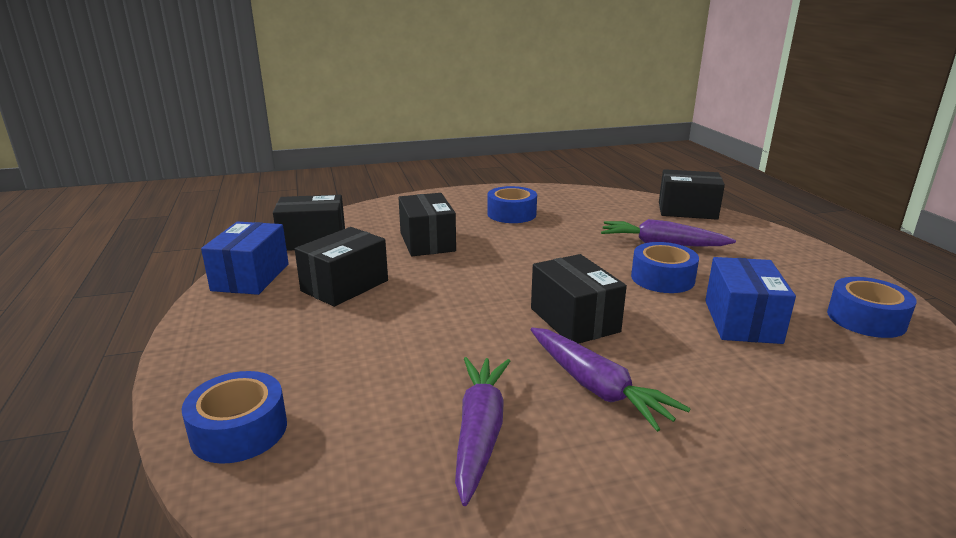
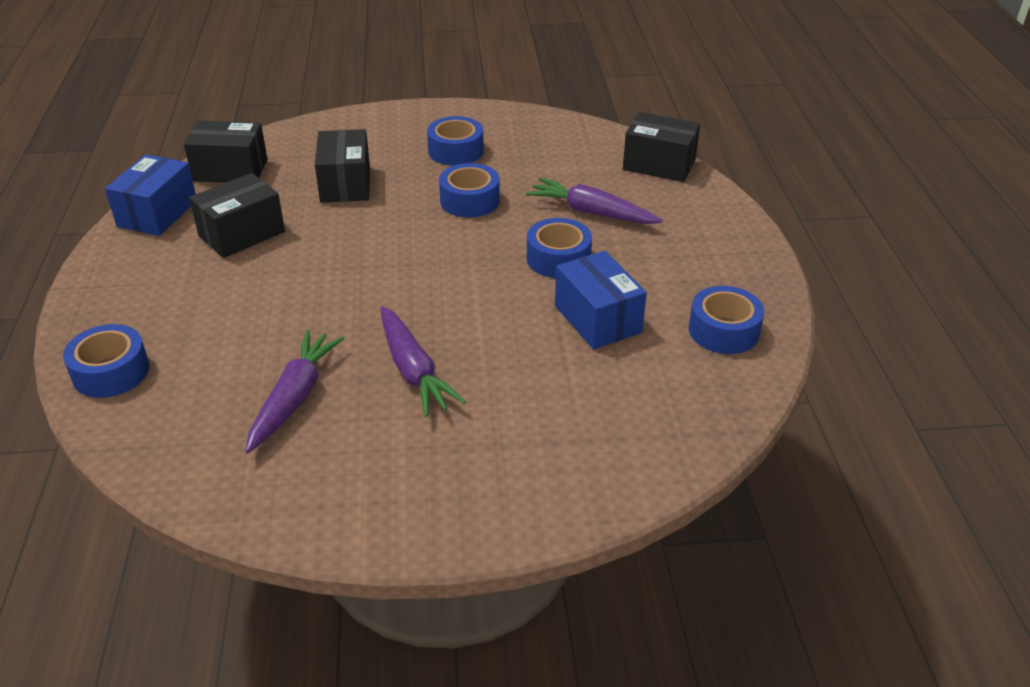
camera: 10 degrees right, 15 degrees up
black box [531,254,627,344] -> none
blue box [705,257,796,344] -> blue box turned 45 degrees counterclockwise [555,251,647,349]
none -> blue tape [439,163,500,218]

